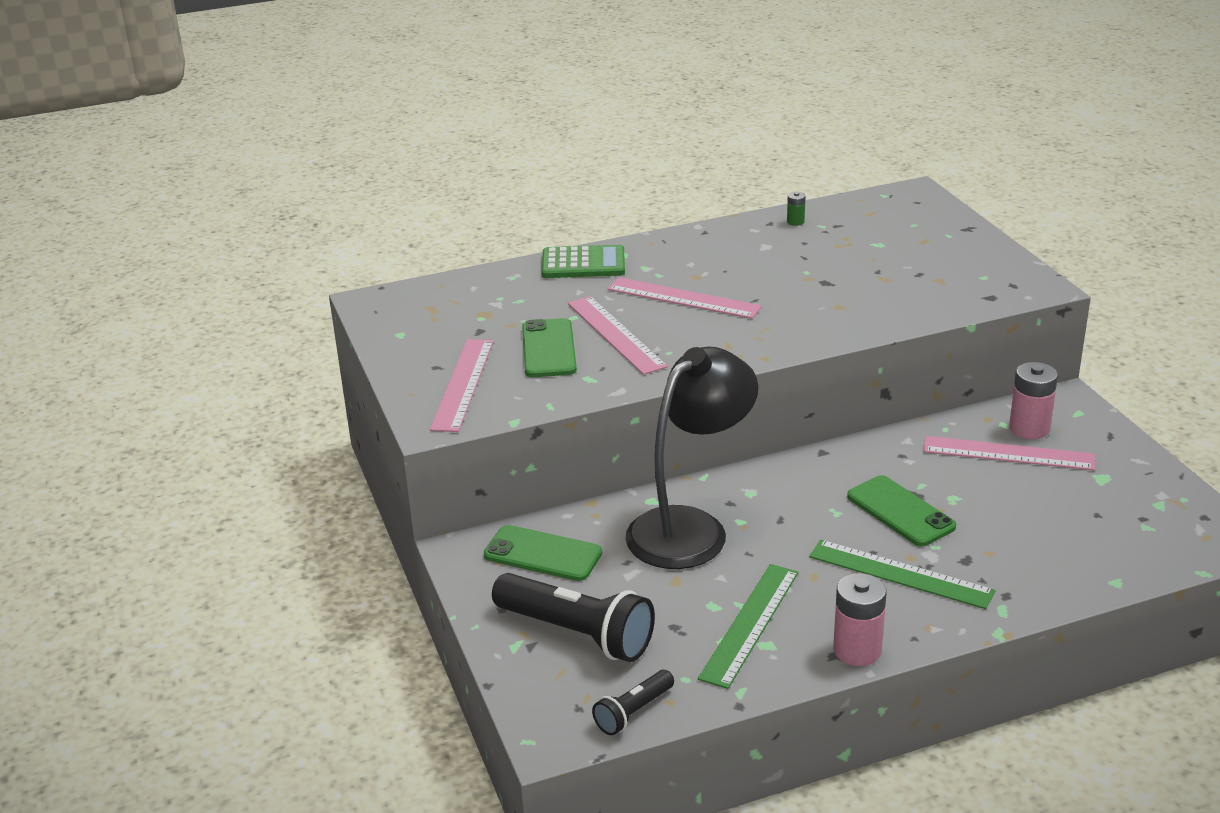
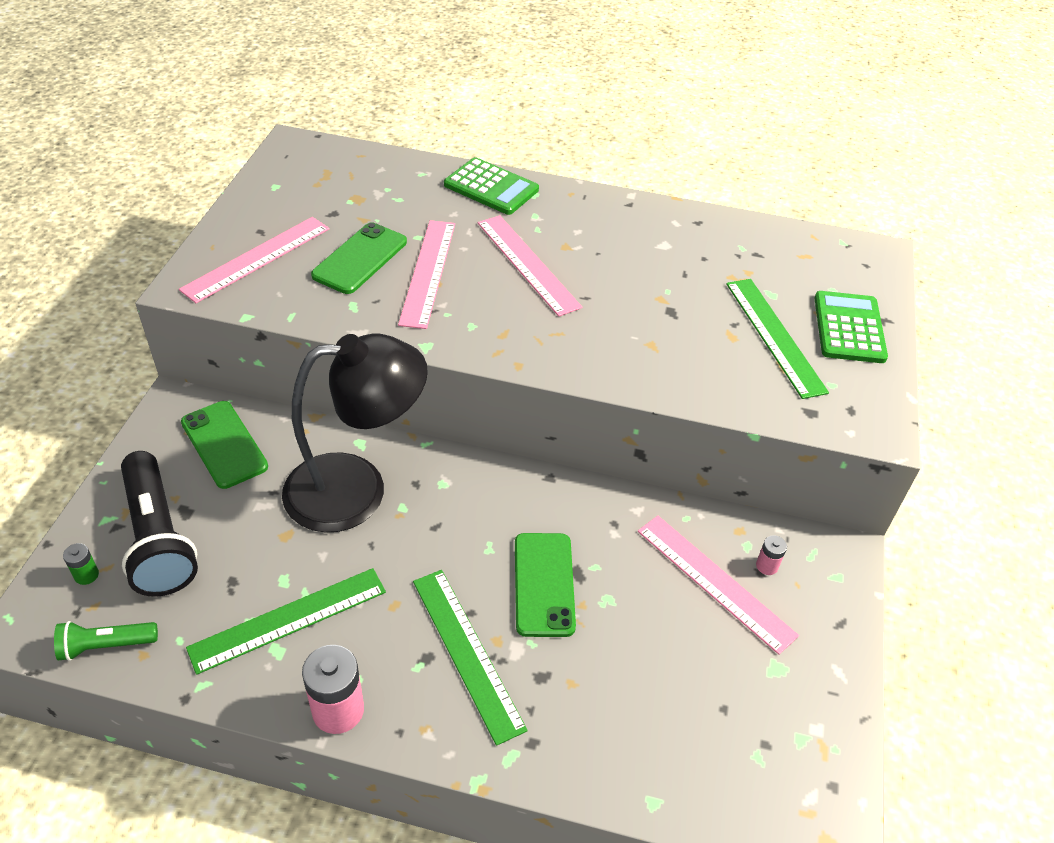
camera: 30 degrees right, 15 degrees up
black flashlight [592,670,674,735] -> green flashlight [54,621,158,661]
green battery [787,192,805,226] -> green battery moved to [63,543,99,585]
pink battery [1009,362,1058,439] -> pink battery [756,535,787,575], size x0.50
none -> green ruler [726,279,829,399]
none -> green calculator [814,291,888,363]

